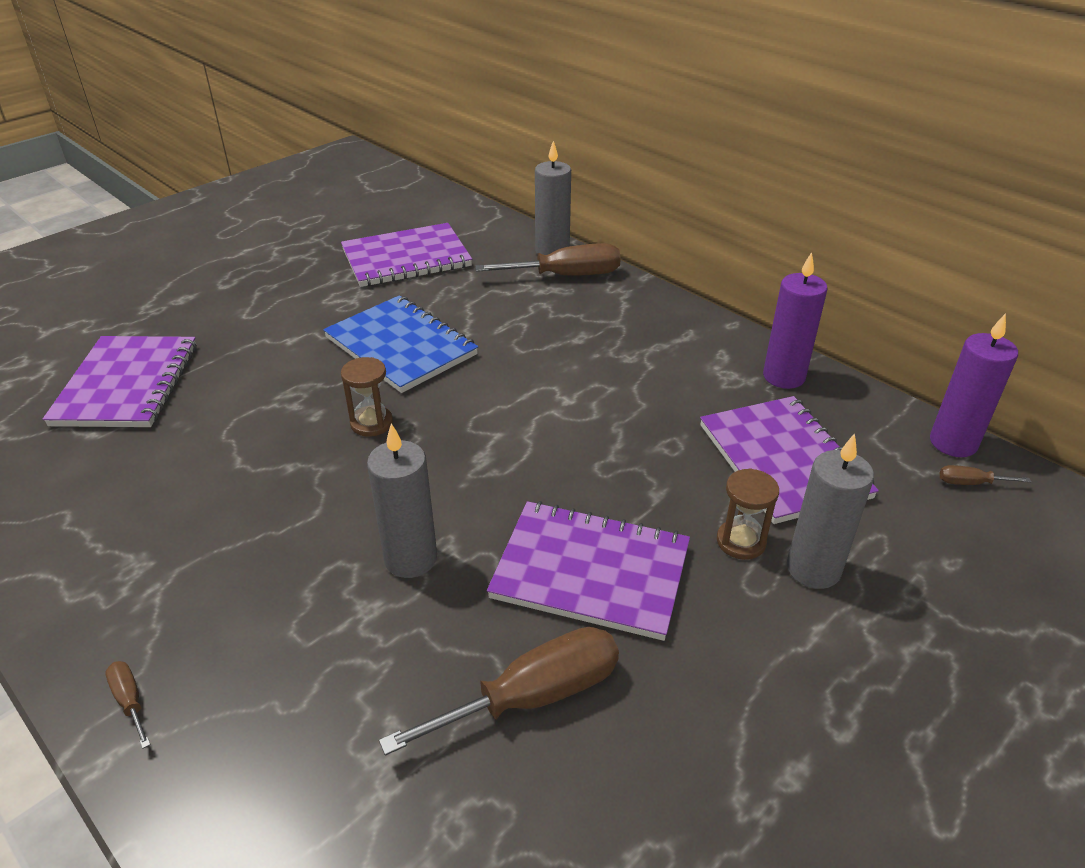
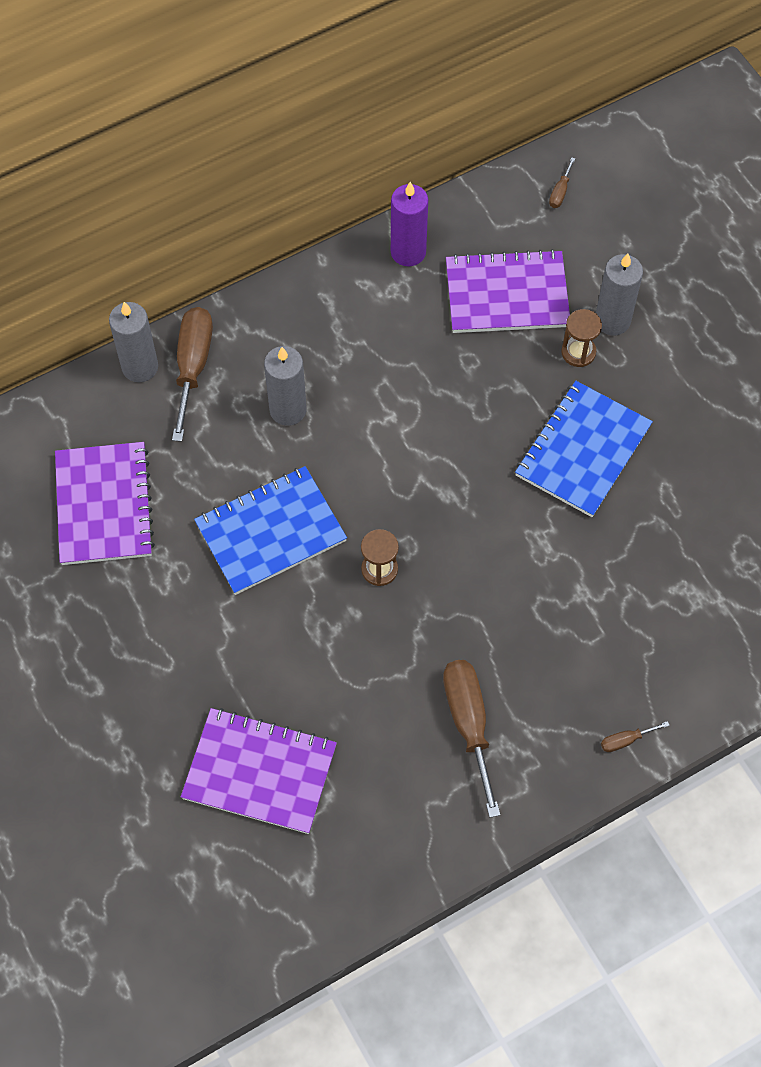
camera: 75 degrees left, 25 degrees up
grey candle [367,424,437,578] -> grey candle moved to [264,346,307,426]
brown screwdriver [379,627,619,756] -> brown screwdriver moved to [443,660,500,818]
purple notebook [487,501,690,641] -> blue notebook [515,381,653,517]
purple candle [930,313,1018,457] -> none

